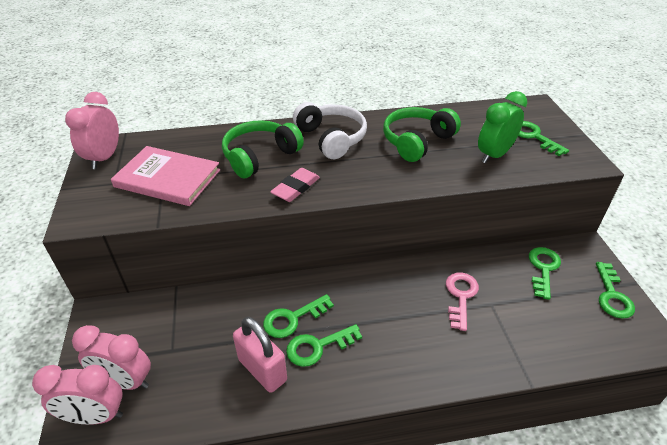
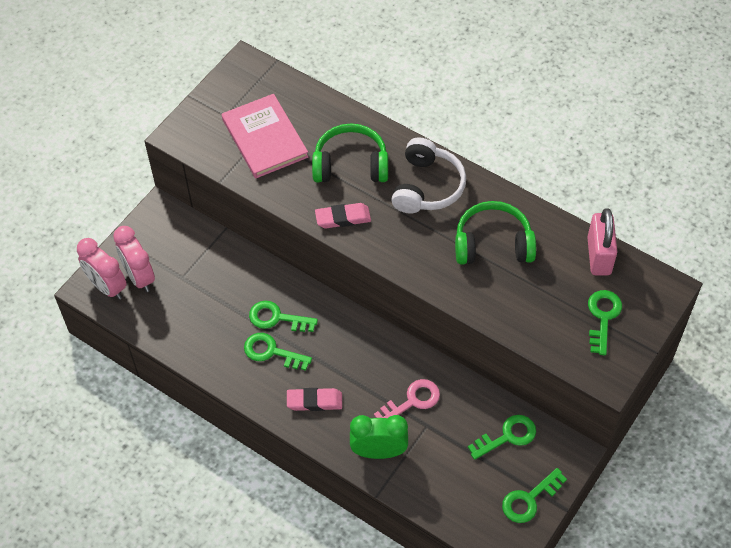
camera: 45 degrees right, 15 degrees up
pink clock [65,92,119,169] -> none
pink padlock [233,317,287,393] -> pink padlock moved to [587,208,617,275]
green clock [478,91,527,163] -> green clock moved to [350,415,408,459]
none -> pink eraser [287,388,342,411]

